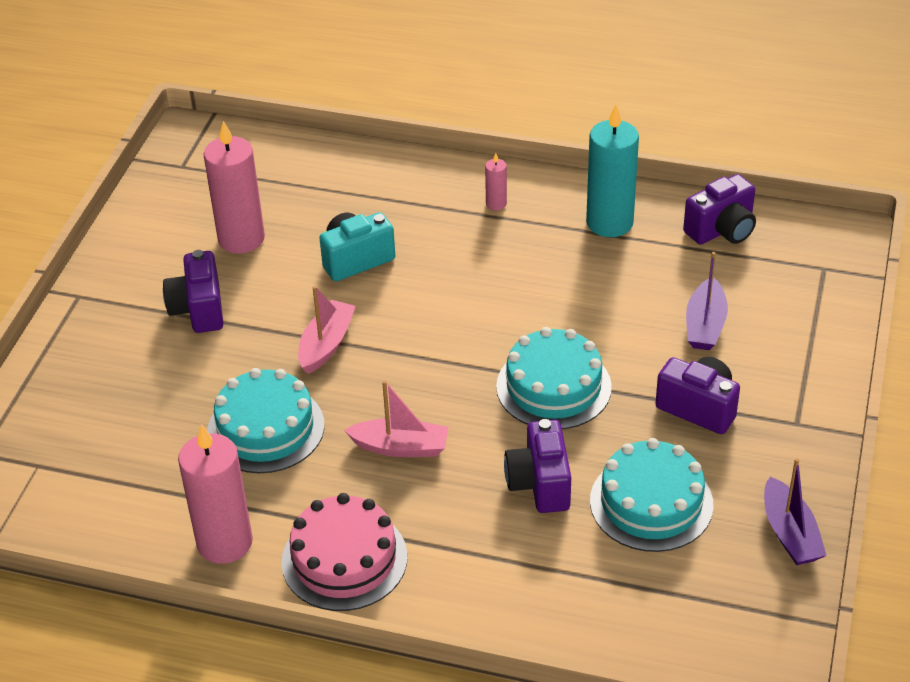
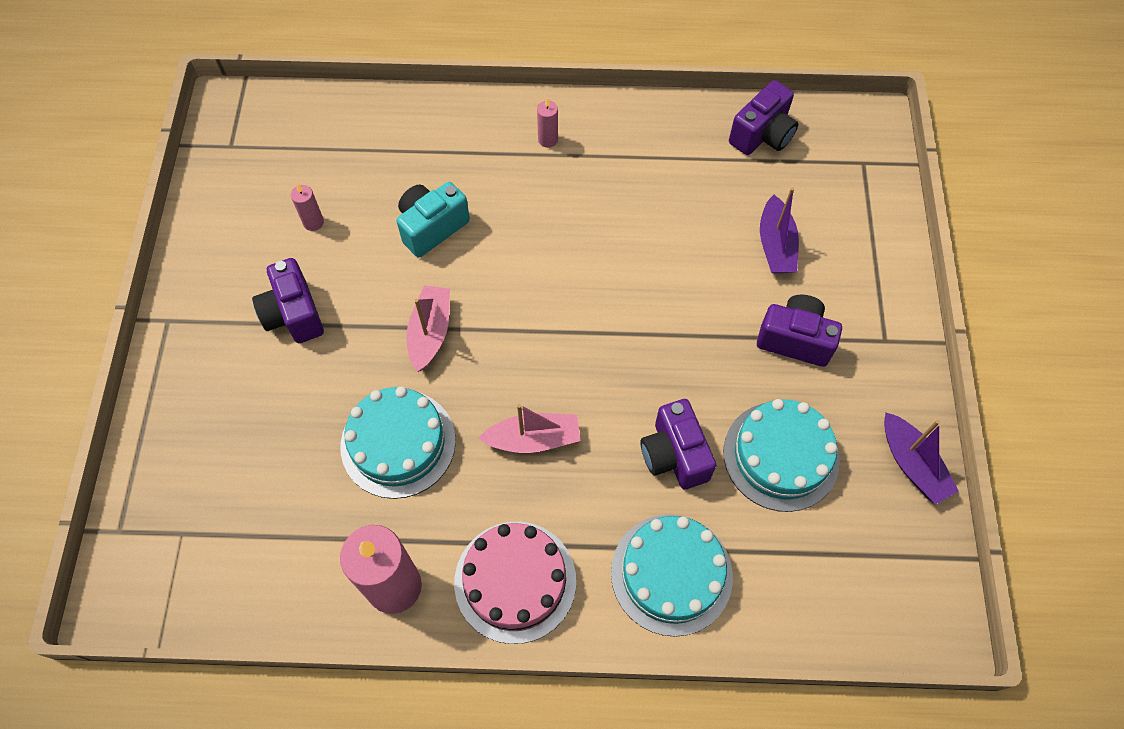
camera: 15 degrees left, 20 degrees up
pink candle [204,121,265,254] -> pink candle [291,184,324,231], size x0.45
turquoise cake [496,327,612,429] -> turquoise cake moved to [611,514,733,637]
turquoise candle [586,104,639,237] -> none

